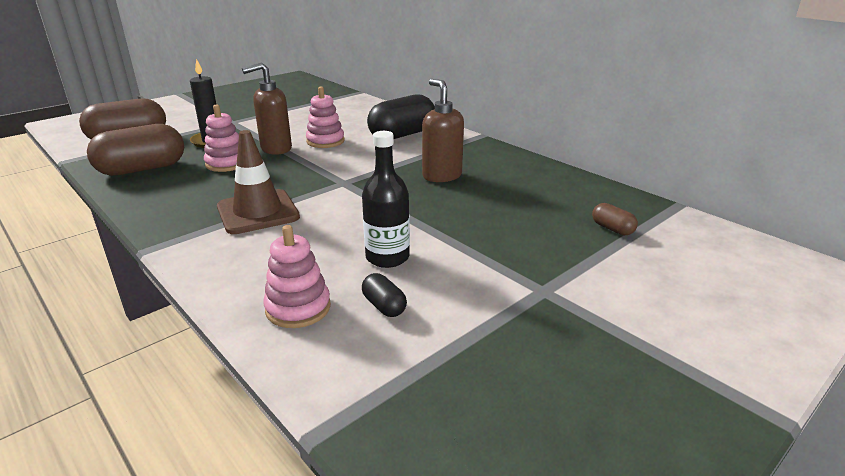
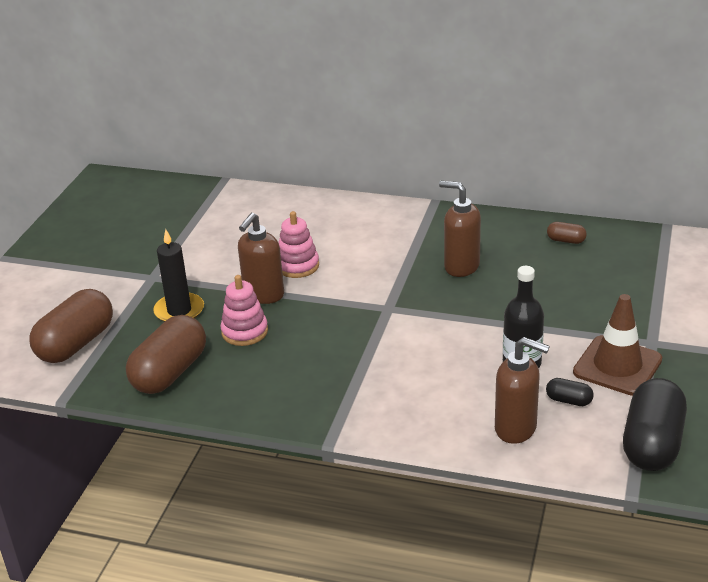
camera: 30 degrees left, 5 degrees up
brown traffic cone [217,130,300,234] -> brown traffic cone moved to [573,294,662,396]
pink stacking toy [263,225,331,328] -> brown soap dispenser [495,337,550,444]
black capsule [367,95,435,139] -> black capsule moved to [623,378,687,471]
brown capsule [592,203,638,235] -> brown capsule moved to [547,222,587,244]

